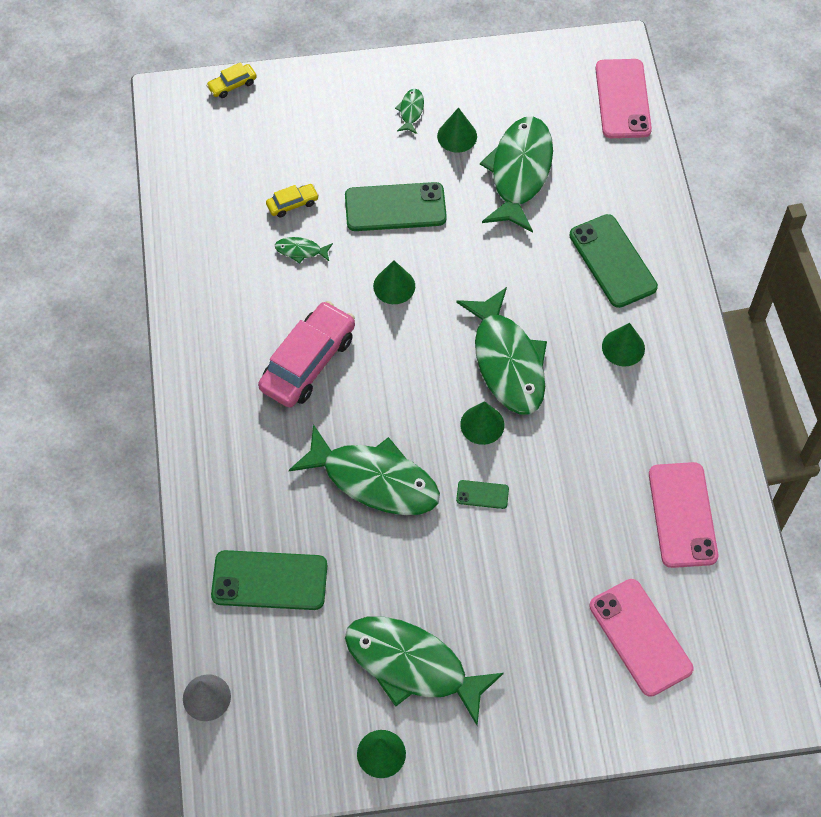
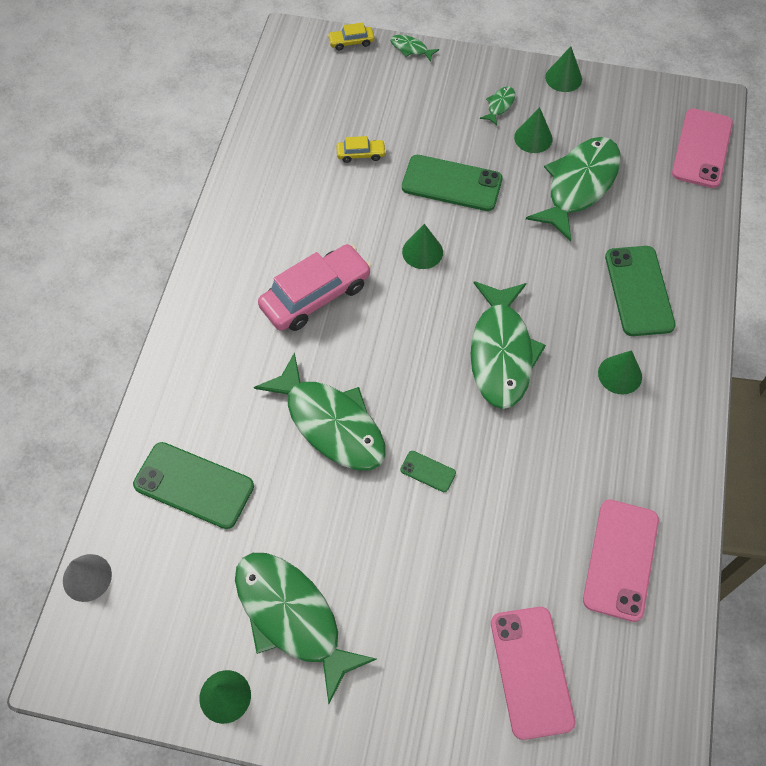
camera: 20 degrees right, 0 degrees up
green fish [275,237,333,264] -> green fish moved to [390,35,439,62]
green cone [460,401,504,445] -> green cone moved to [545,46,582,92]

